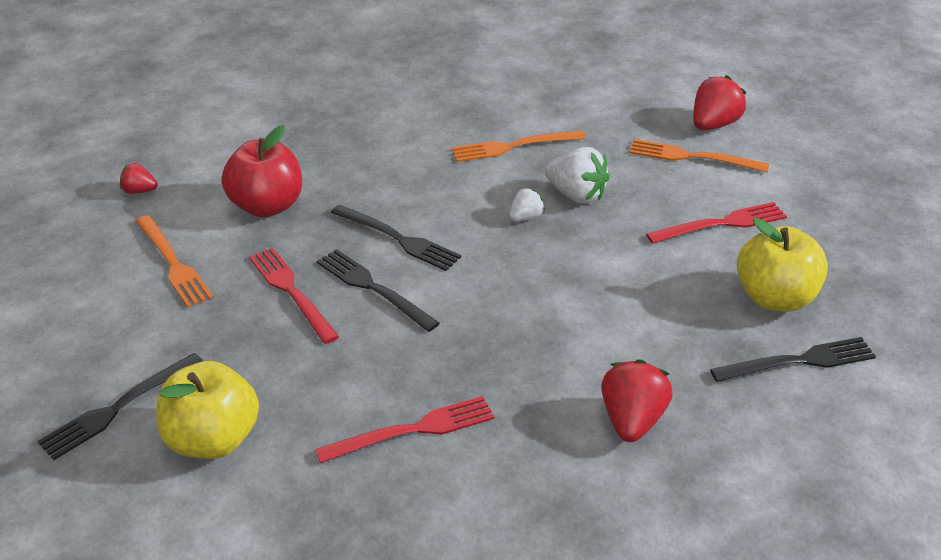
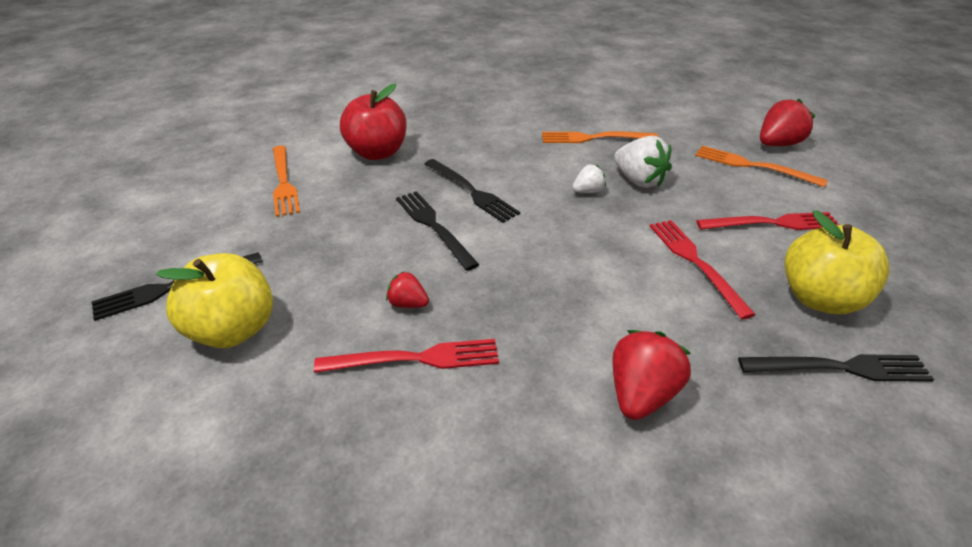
camera: 15 degrees right, 0 degrees up
red strawberry [120,163,158,194] -> red strawberry moved to [386,272,429,308]
red fork [249,247,339,344] -> red fork moved to [650,220,756,319]

